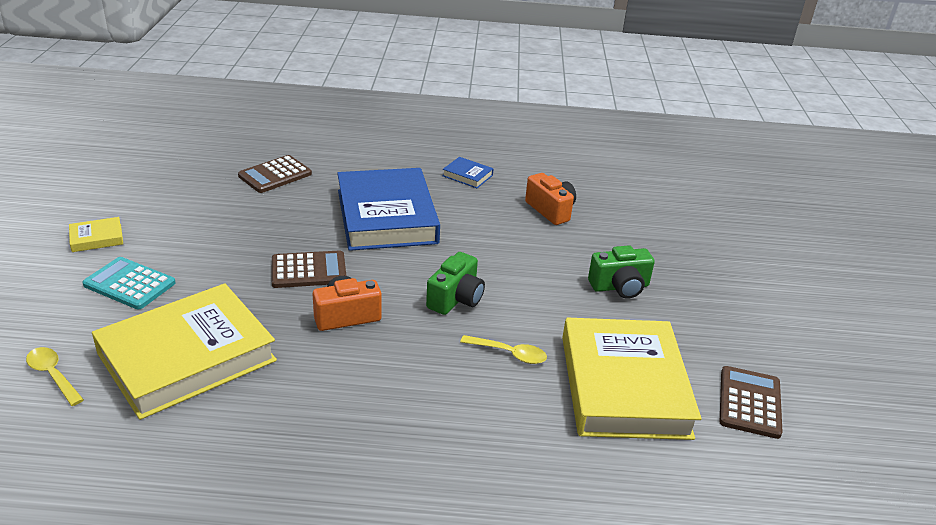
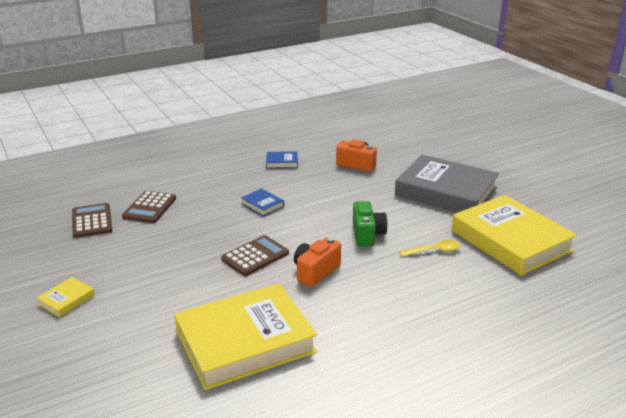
camera: 30 degrees left, 5 degrees down
yellow spoon [26,347,84,406] -> none
turquoise calculator [83,257,176,310] -> none
yellow book [92,283,277,420] -> yellow book turned 45 degrees clockwise [174,283,317,390]
blue book [337,168,440,251] -> blue book [241,188,284,216], size x0.40
green camera [588,245,655,299] -> grey book [395,155,499,212]
brown calculator [720,366,783,439] -> brown calculator moved to [72,203,112,238]

